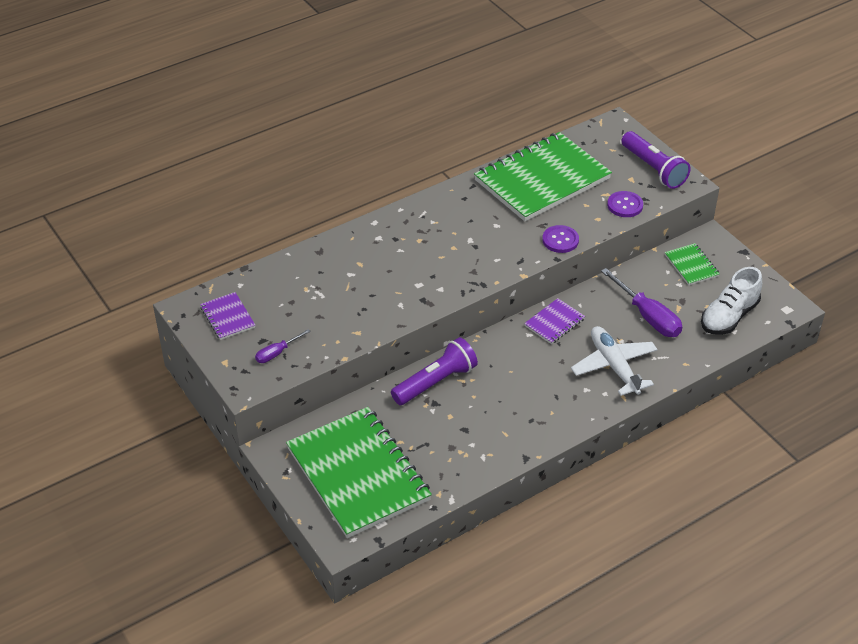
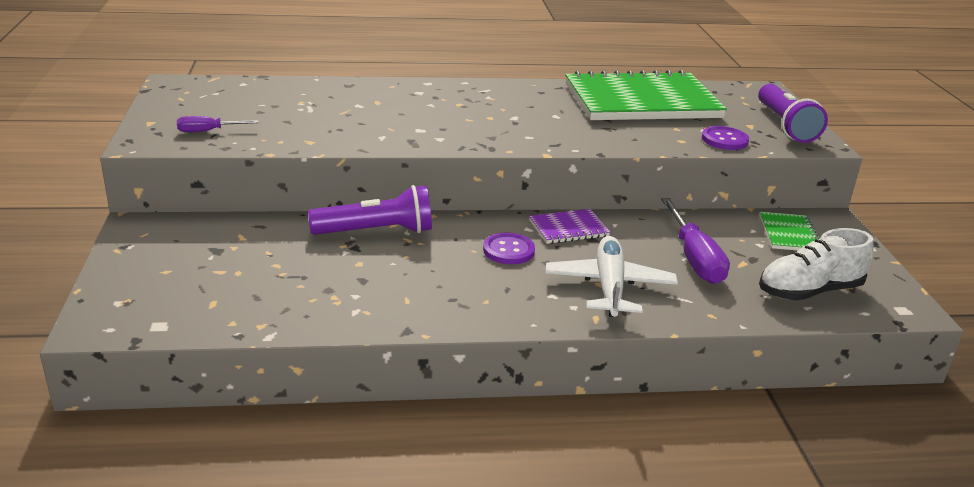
camera: 25 degrees right, 15 degrees down
purple notebook [200,292,255,340] -> none
green notebook [286,407,432,538] -> none
purple button [542,225,579,253] -> purple button moved to [483,233,535,264]

